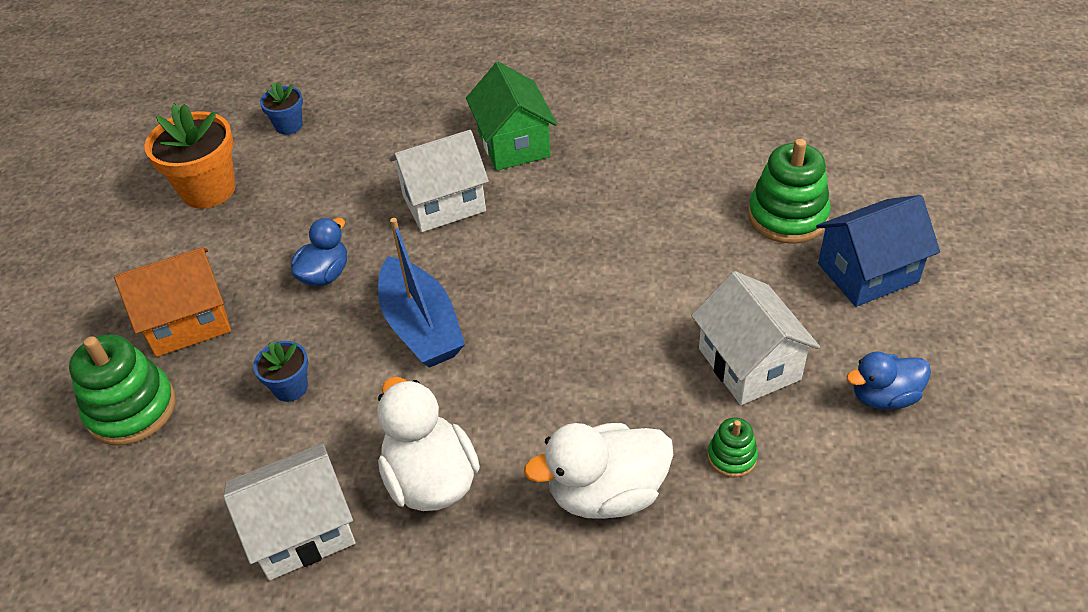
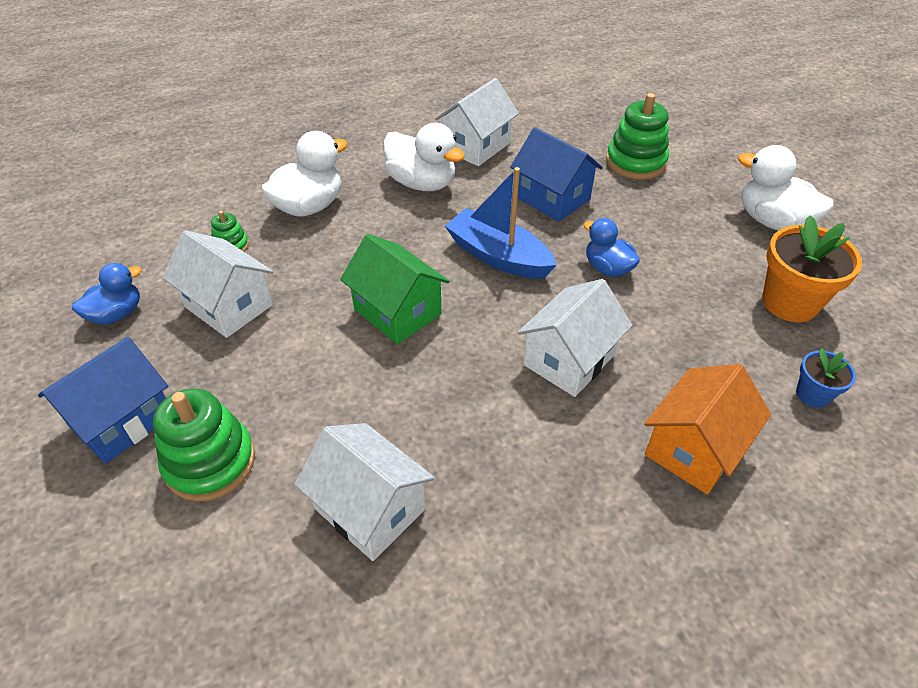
camera: 150 degrees right, 0 degrees up
orange house [114,247,231,357] -> orange house moved to [644,364,771,494]
blue flower pot [253,341,308,402] -> blue house [510,127,603,222]
blue duck [291,218,347,286] -> blue duck turned 135 degrees clockwise [583,218,640,277]
green house [466,62,557,171] -> green house moved to [340,234,450,344]
none -> white house [294,423,435,561]
none -> white duck [738,145,834,230]

